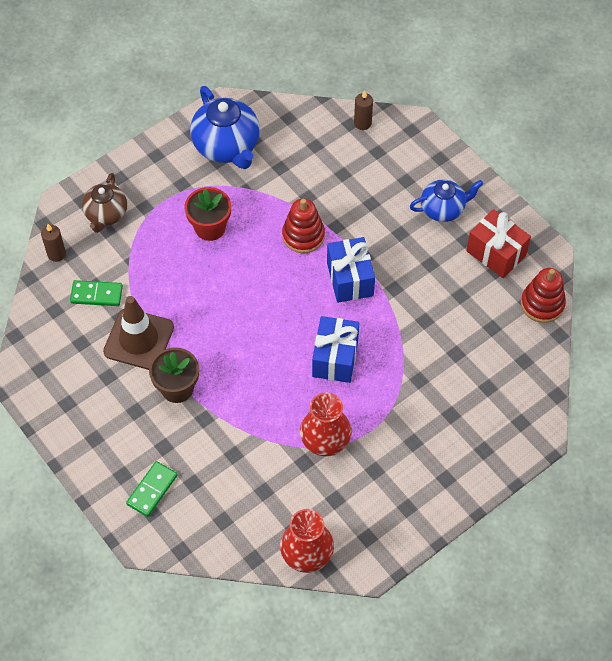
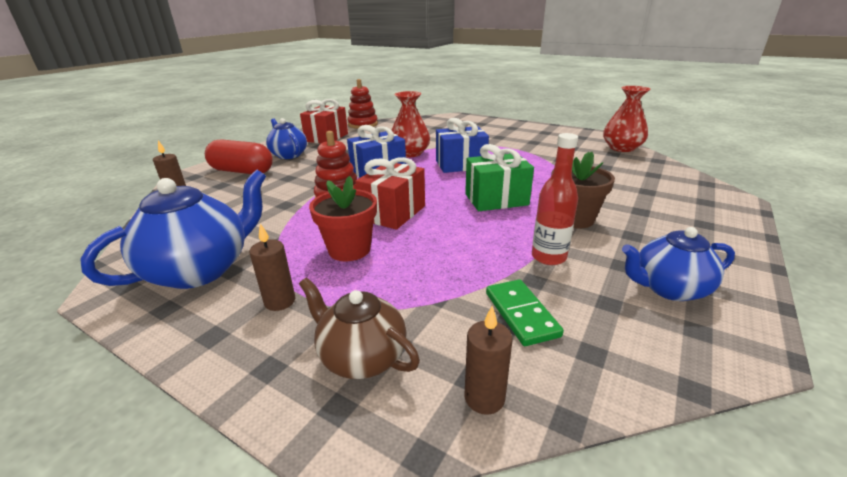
camera: 110 degrees left, 30 degrees down
brown teapot [82,173,127,233] -> brown teapot turned 135 degrees counterclockwise [299,278,420,379]
brown traffic cone [103,296,174,370] -> red bottle [532,133,578,265]
green domino [126,461,177,517] -> none
red vase [300,392,352,456] -> red vase moved to [392,91,430,157]
none -> red capsule [205,139,273,174]
none -> brown candle [249,223,295,311]
none -> red gift [355,157,425,230]
none -> green gift [465,144,534,211]
none -> blue teapot [622,227,735,301]

